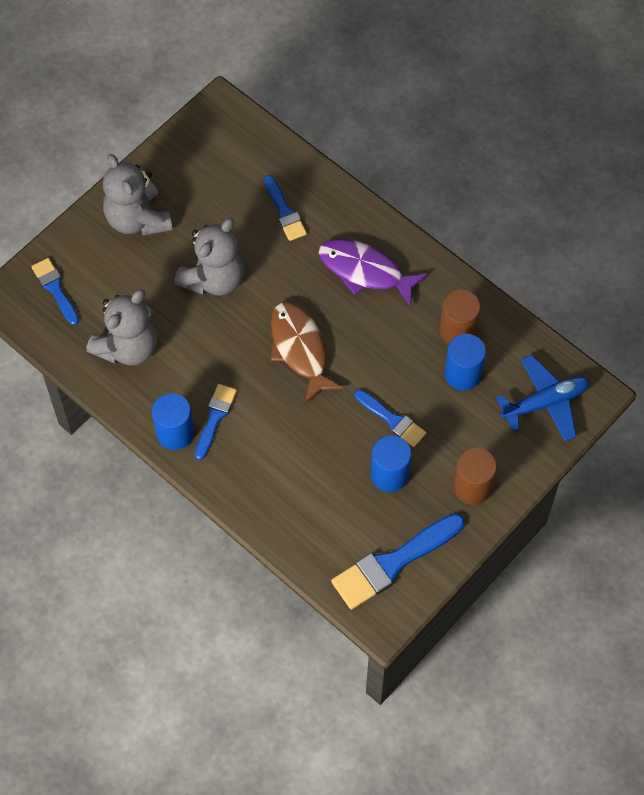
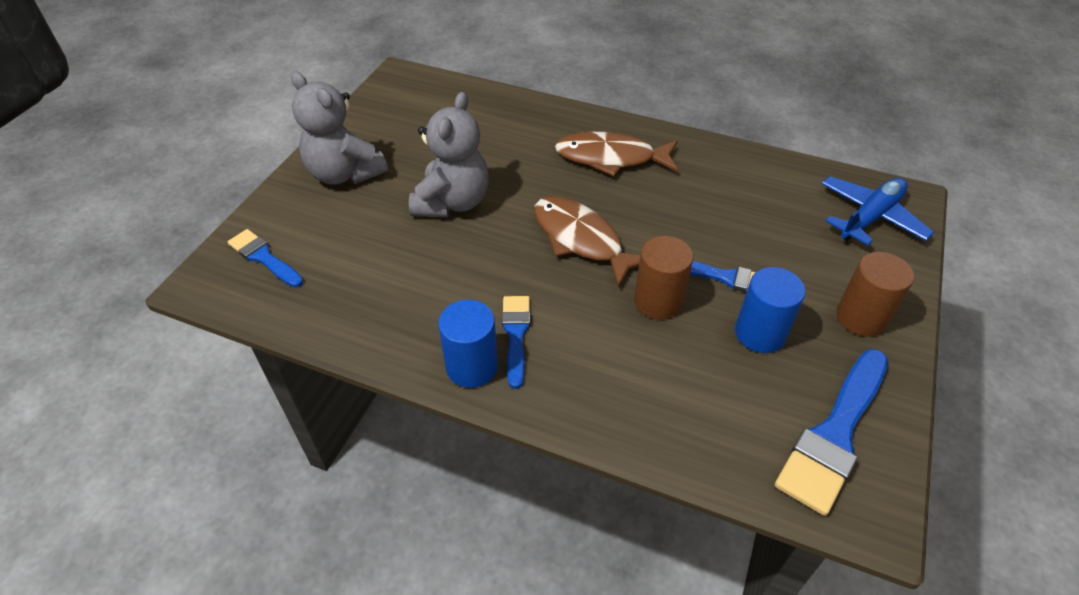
camera: 20 degrees left, 15 degrees down
grey teddy bear [86,289,157,366] -> none
blue brush [264,175,307,241] -> none
purple fish [319,239,428,306] -> brown fish [555,132,678,176]
brown cylinder [439,290,480,344] -> brown cylinder moved to [634,236,693,320]
blue cylinder [444,334,486,391] -> none

